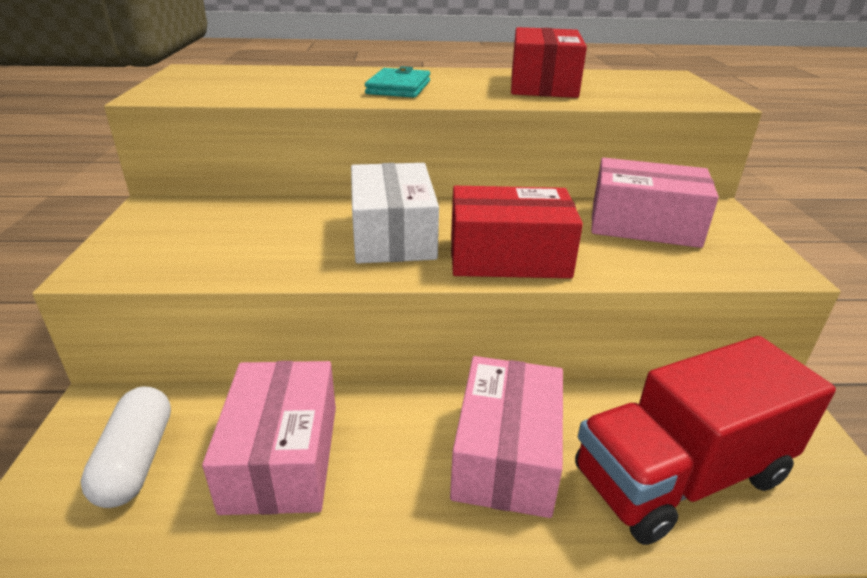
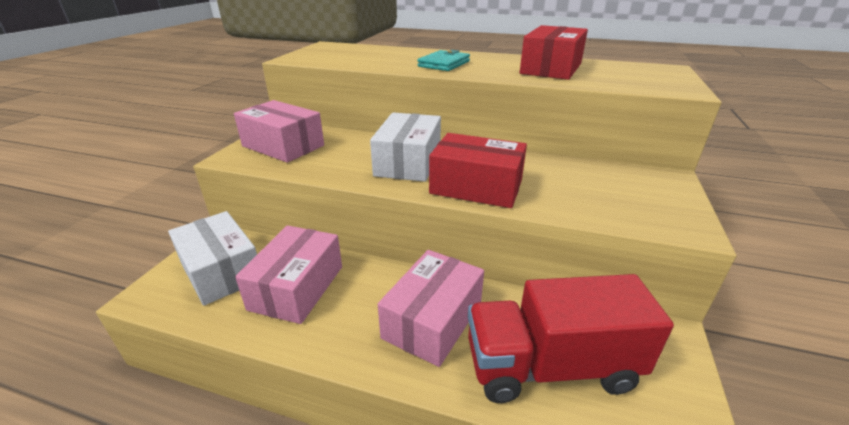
camera: 20 degrees right, 0 degrees up
white capsule [81,387,171,508] -> white box [168,211,257,306]
pink box [591,158,719,248] -> pink box moved to [234,100,324,163]

